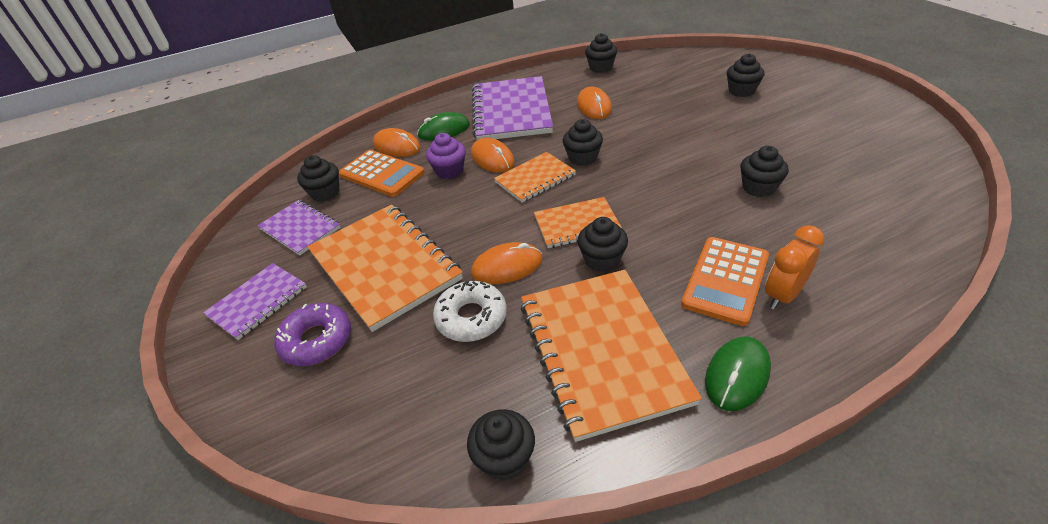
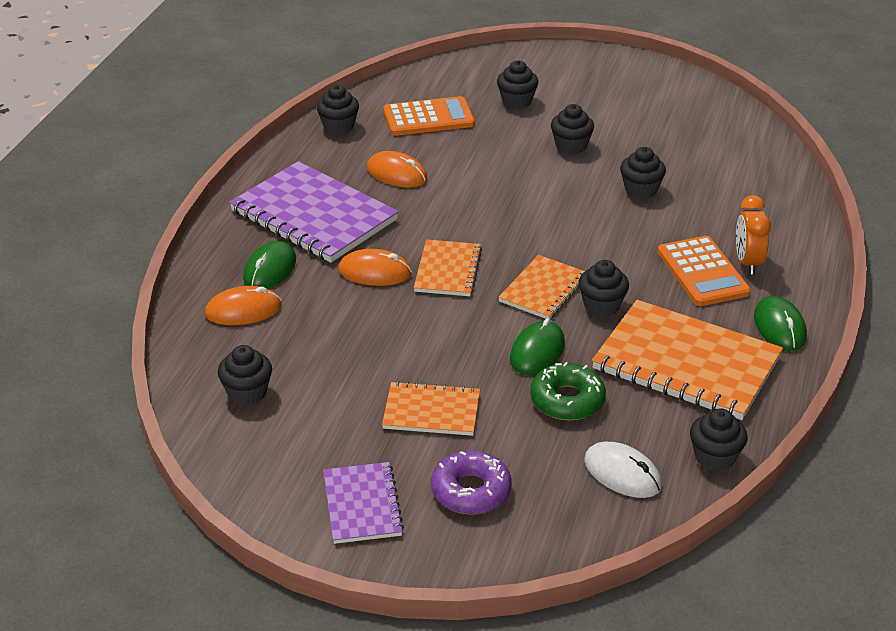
camera: 50 degrees left, 5 degrees down
purple notebook [257,200,341,255] -> none
orange notebook [307,205,463,332] -> orange notebook [382,381,480,436], size x0.55
orange calculator [339,150,425,197] -> orange calculator moved to [383,96,475,136]
purple cupcake [426,133,466,179] -> none
white donut [433,281,507,342] -> green donut [530,362,606,420]
orange mouse [471,242,543,284] -> green mouse [510,318,565,375]
black cupcake [563,119,603,166] -> black cupcake moved to [551,104,594,154]
none -> white mouse [584,442,662,498]

